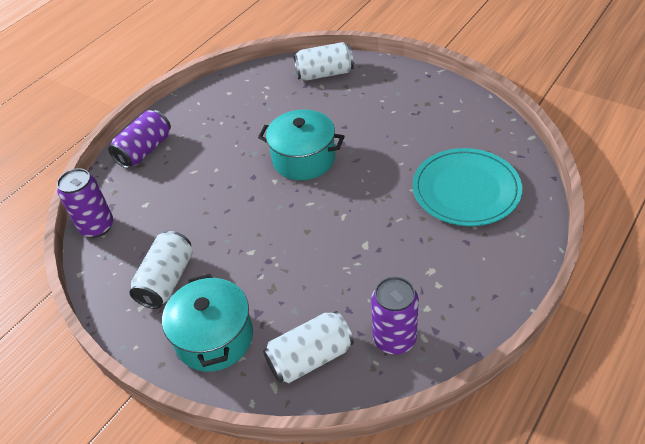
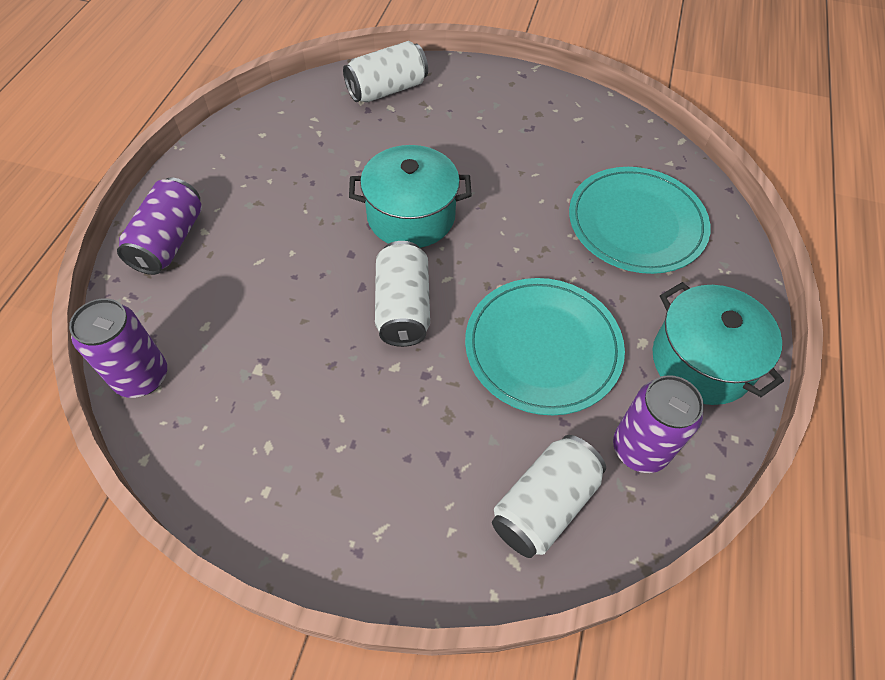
camera: 25 degrees left, 10 degrees up
white can [129,231,193,309] -> white can moved to [375,241,430,347]
turquoise pot [162,274,253,372] -> turquoise pot moved to [652,282,784,405]
none -> turquoise plate [465,278,625,415]

